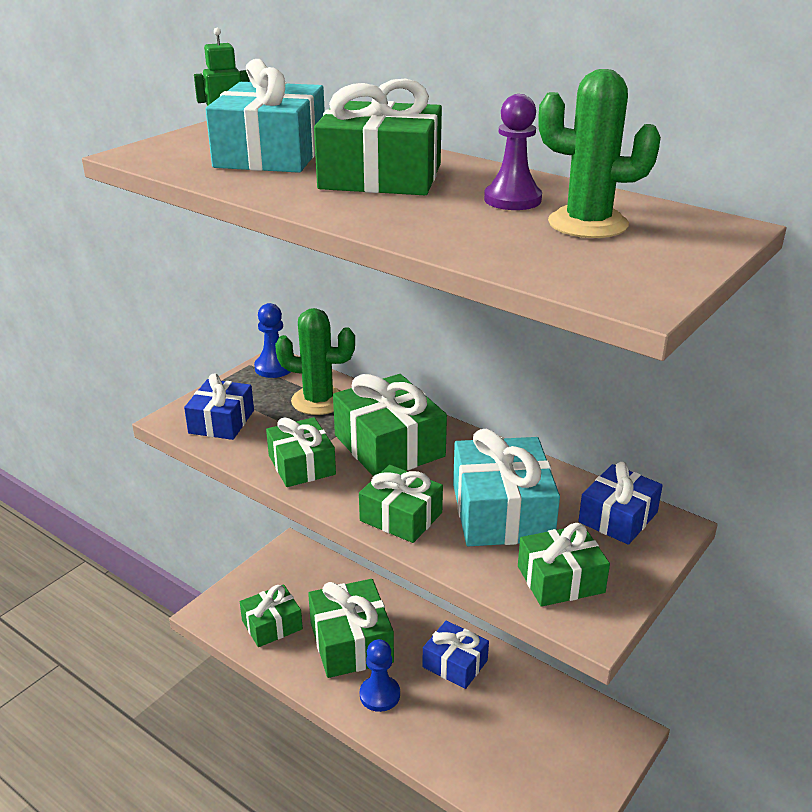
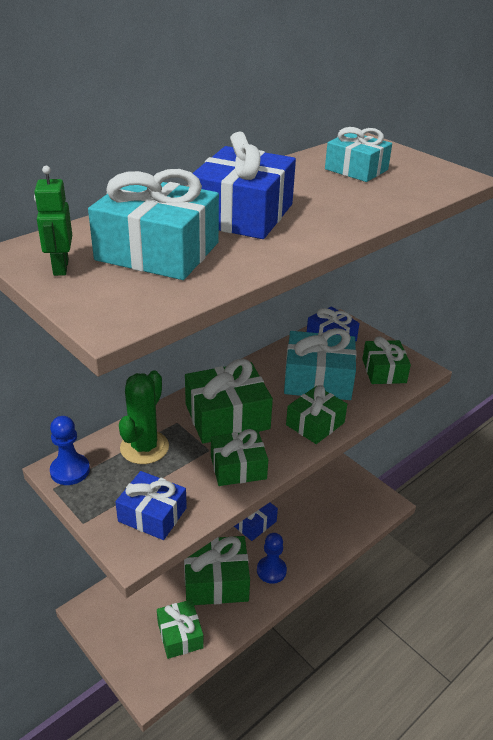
camera: 80 degrees left, 5 degrees up
green gift [314,79,442,195] -> blue gift [193,132,296,239]
purple pawn [484,94,542,210] -> none
green cactus [538,69,661,238] -> turquoise gift [325,127,392,182]

